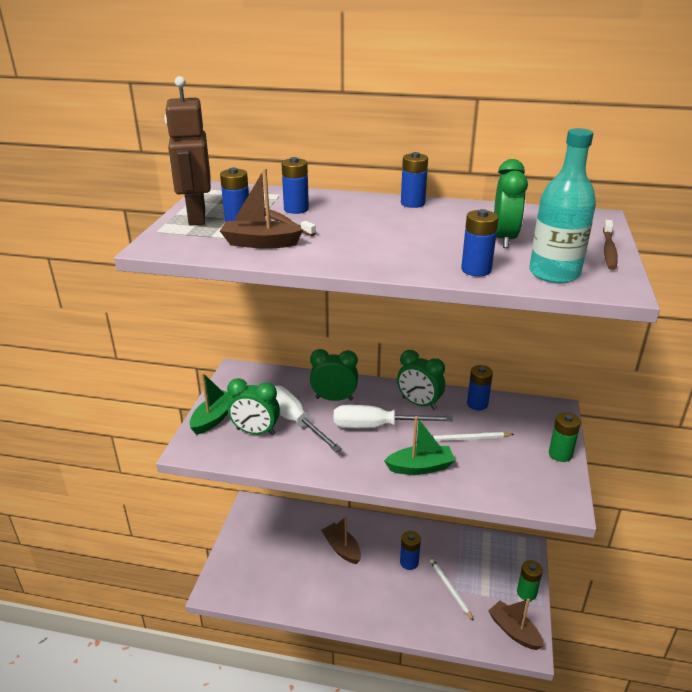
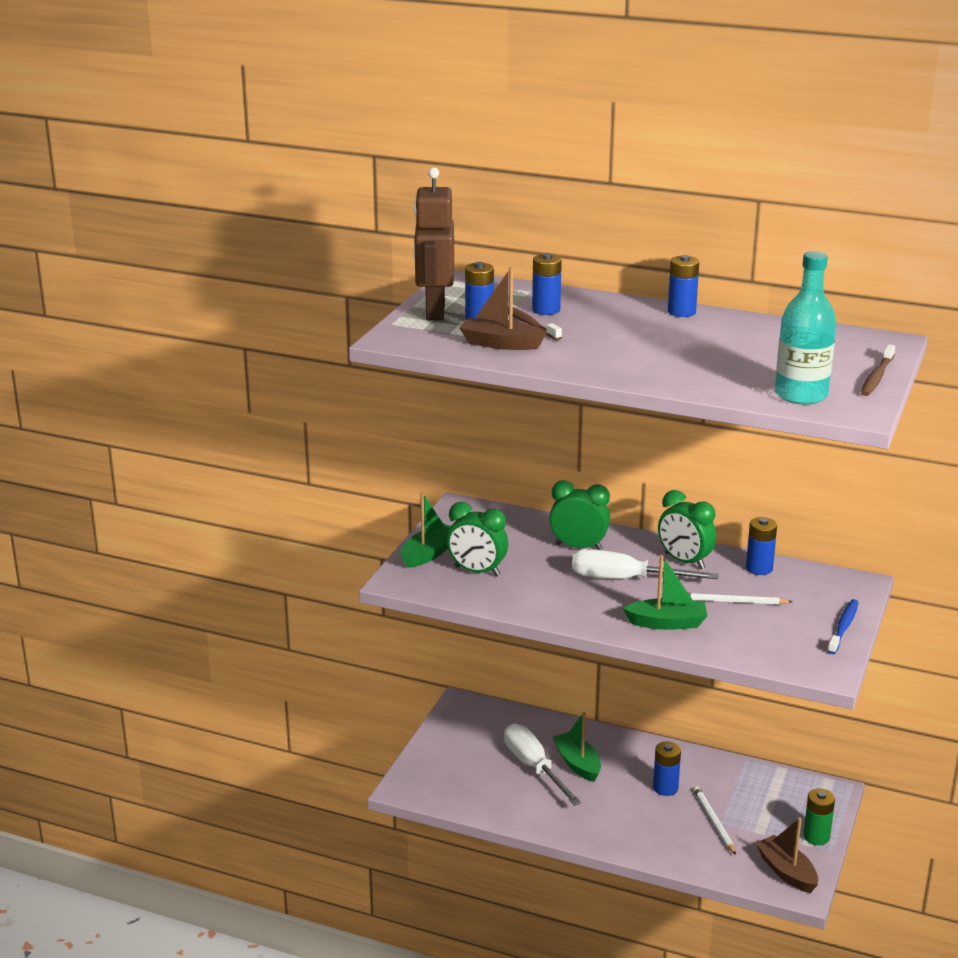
camera: 10 degrees right, 5 degrees down
white screwdriver [274,385,342,452] -> white screwdriver moved to [504,723,581,806]
brown boat [321,516,361,564] -> green boat [553,712,601,782]
blue battery [461,209,498,277] -> none
green clock [494,159,528,248] -> none
green battery [549,412,581,462] -> blue toothbrush [828,599,859,654]

